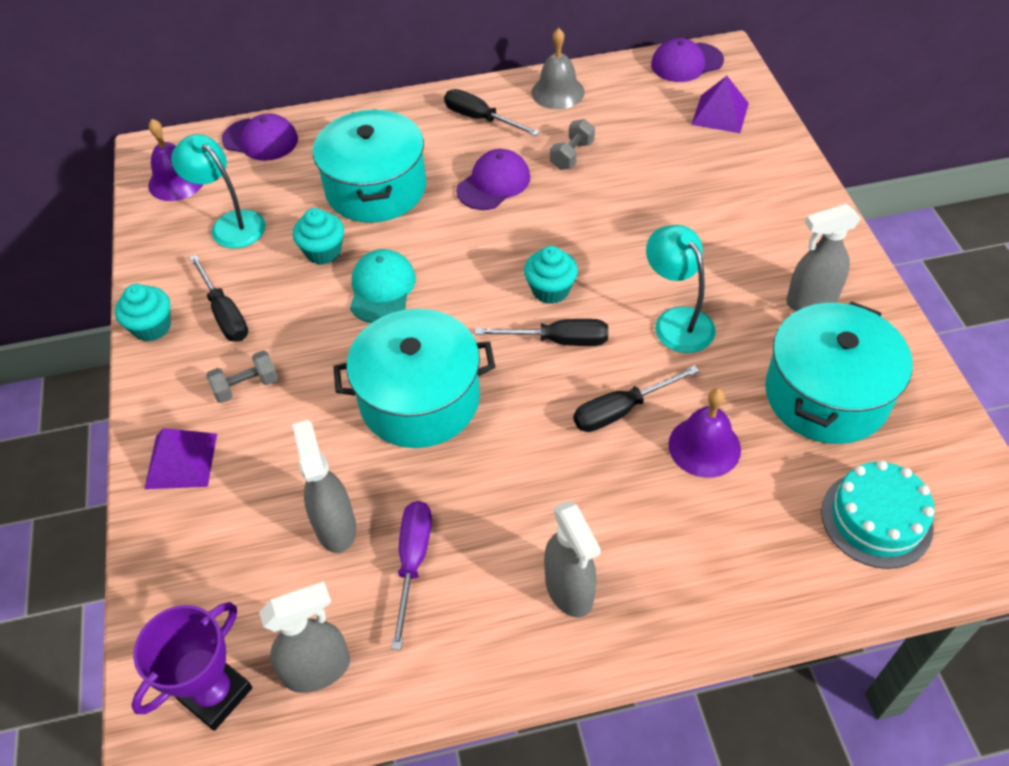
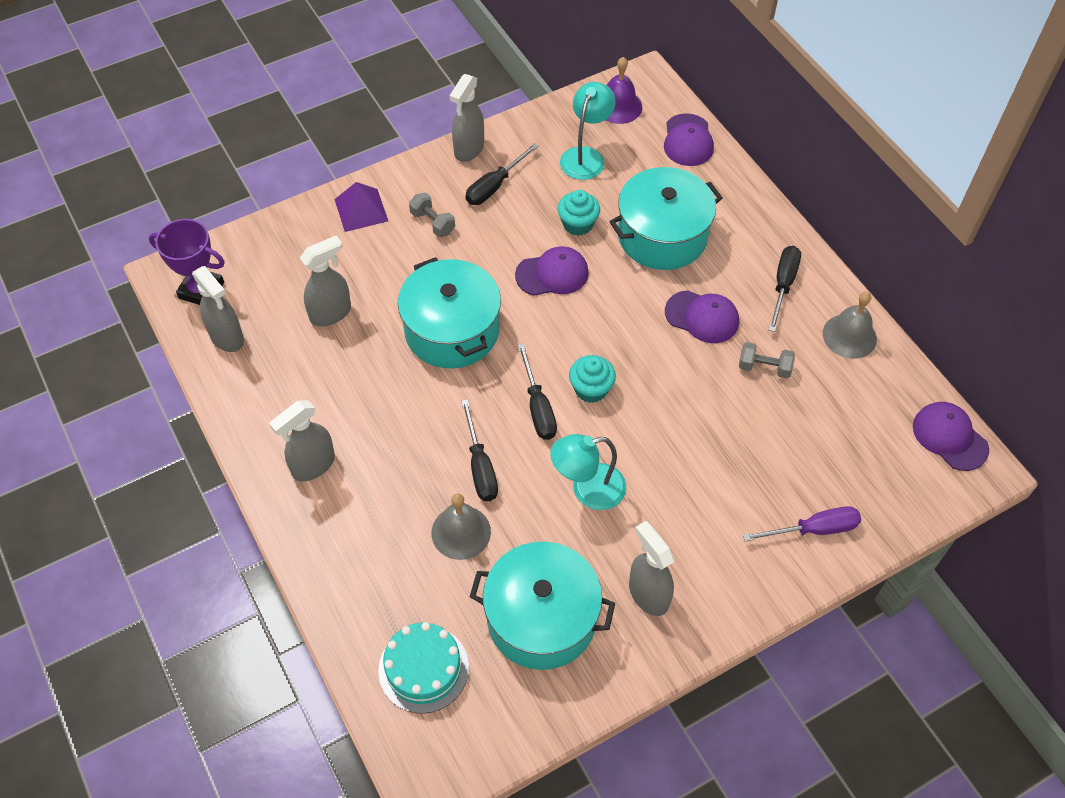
camera: 70 degrees right, 5 degrees up
turquoise cupcake [115,284,171,342] -> grey spray bottle [450,74,484,162]
turquoise cap [350,249,416,323] -> purple cap [515,246,589,296]
purple screwdriver [391,501,432,650] -> purple screwdriver moved to [743,506,861,542]
black screwdriver [573,365,699,432] -> black screwdriver turned 150 degrees counterclockwise [461,399,498,501]
turquoise lamp [646,225,716,353] -> turquoise lamp turned 150 degrees counterclockwise [550,434,626,510]
purple bell [668,388,741,478] -> grey bell [431,493,491,560]
purple pyramid [691,76,749,133] -> none

